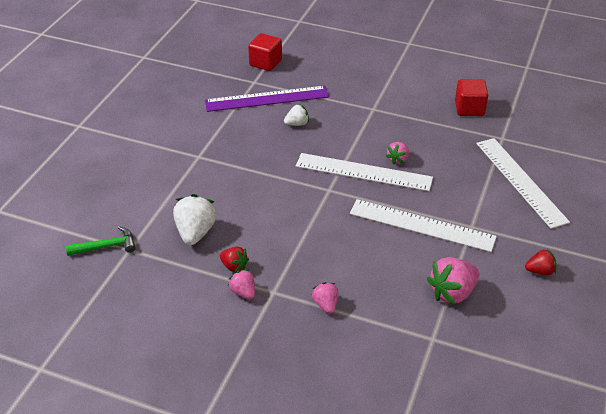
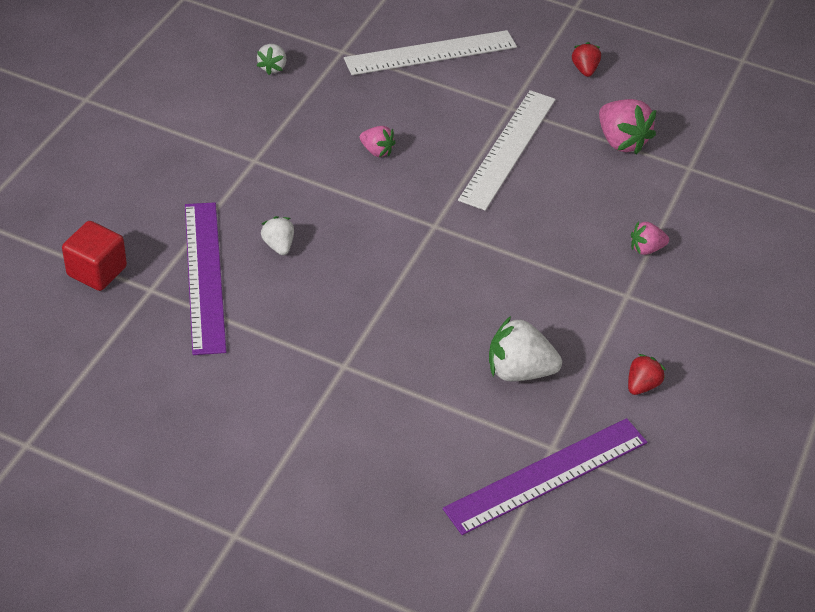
camera: 90 degrees left, 5 degrees up
green hammer [66,226,136,256] -> purple ruler [443,418,647,535]
red strawberry [220,247,249,273] -> red strawberry moved to [628,354,666,395]
pink strawberry [228,269,255,300] -> none
white ruler [296,153,433,191] -> none
red cube [455,79,488,116] -> white strawberry [256,44,286,75]

